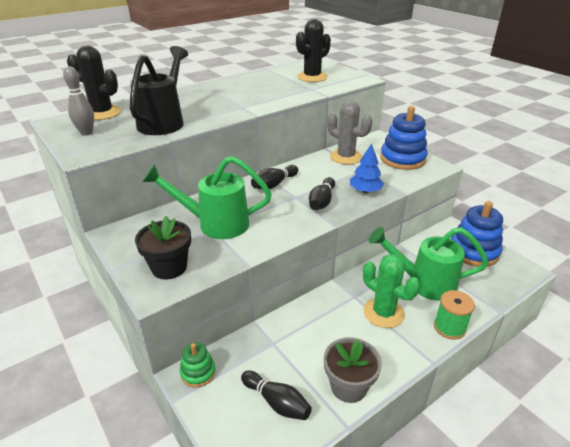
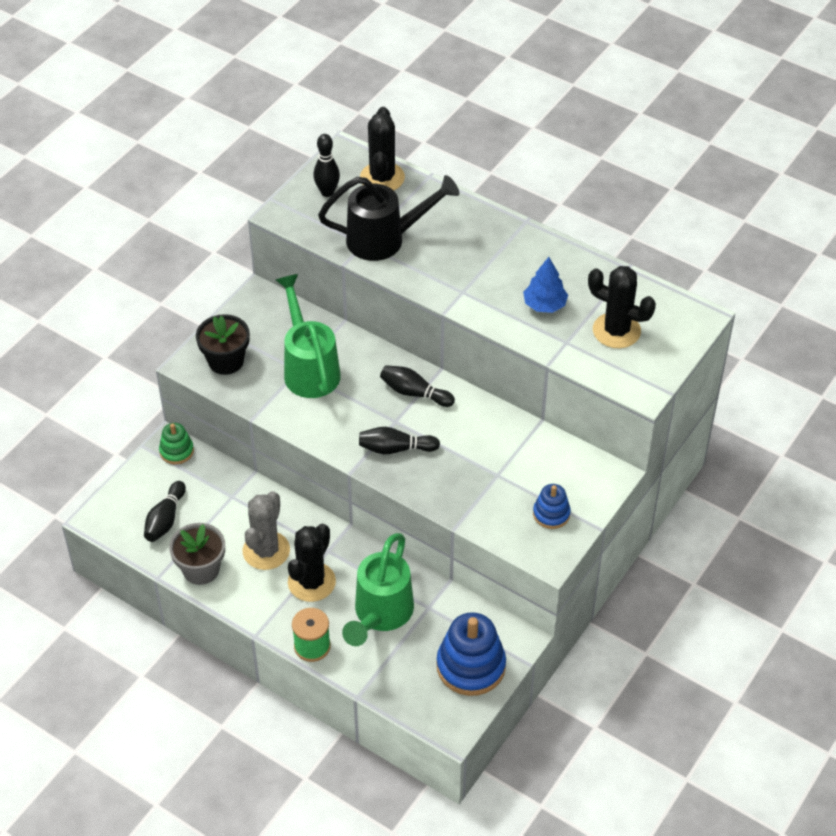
camera: 70 degrees right, 15 degrees up
grey bowling pin [63,67,94,136] -> black bowling pin [313,134,340,197]
grey cactus [327,101,372,164] -> grey cactus moved to [243,491,290,570]
blue tree [350,144,384,193] -> blue tree moved to [523,257,568,313]
green cactus [363,254,420,328] -> black cactus [288,524,336,602]
green watering can [369,227,489,301] -> green watering can turned 150 degrees counterclockwise [342,533,414,646]
blue stacking toy [380,106,428,170] -> blue stacking toy [533,484,571,529], size x0.54

